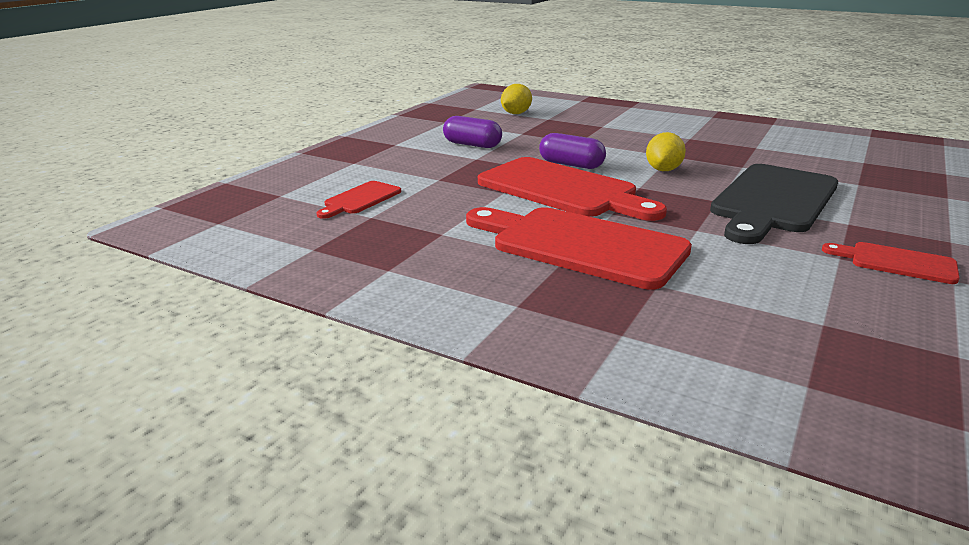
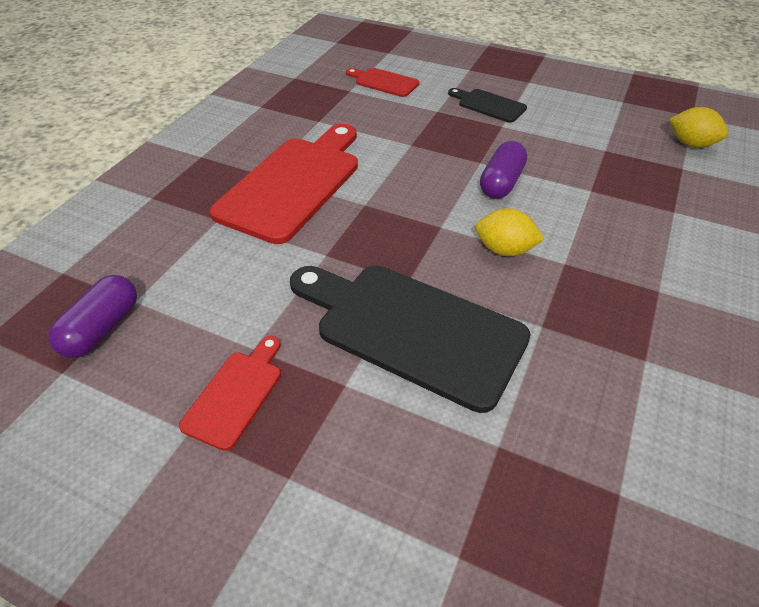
camera: 85 degrees right, 20 degrees up
purple capsule [443,116,502,148] -> purple capsule moved to [48,275,137,358]
red cutting board [478,157,667,221] -> none
none -> black cutting board [448,88,527,123]

